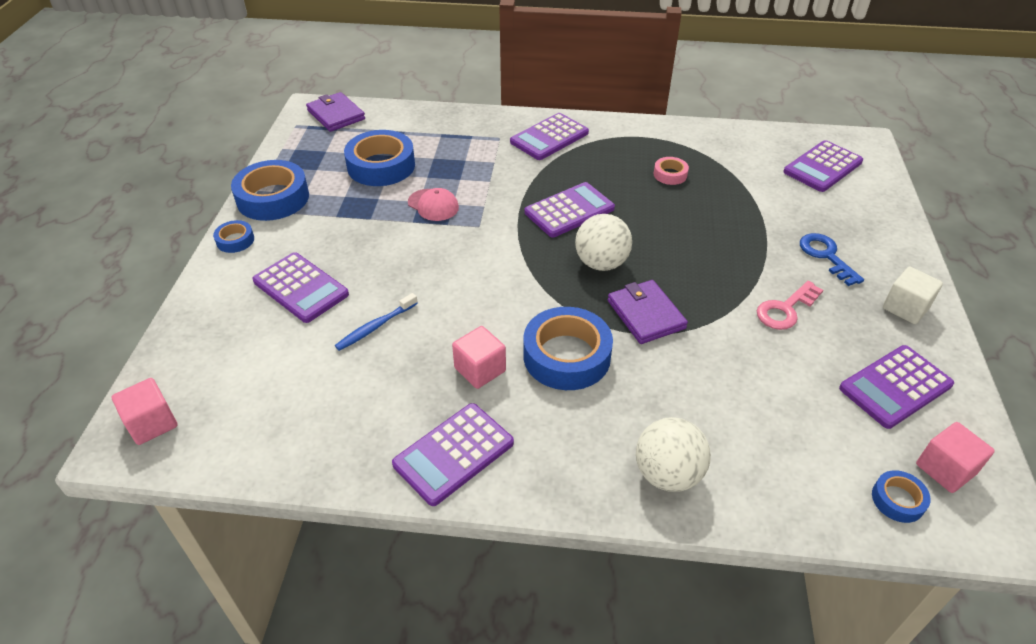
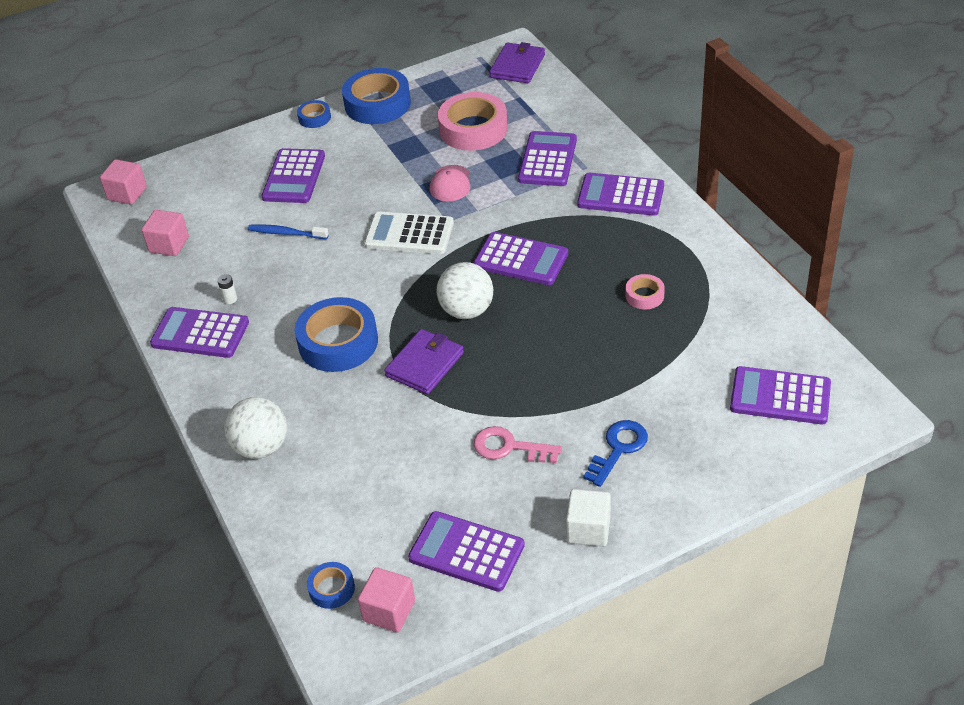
camera: 60 degrees right, 0 degrees up
blue tape [344,130,415,186] -> pink tape [438,92,508,151]
pink cube [452,326,506,389] -> pink cube moved to [142,210,189,256]
none -> white battery [217,274,237,304]
none -> white calculator [364,211,454,254]
none -> purple calculator [518,131,577,186]

